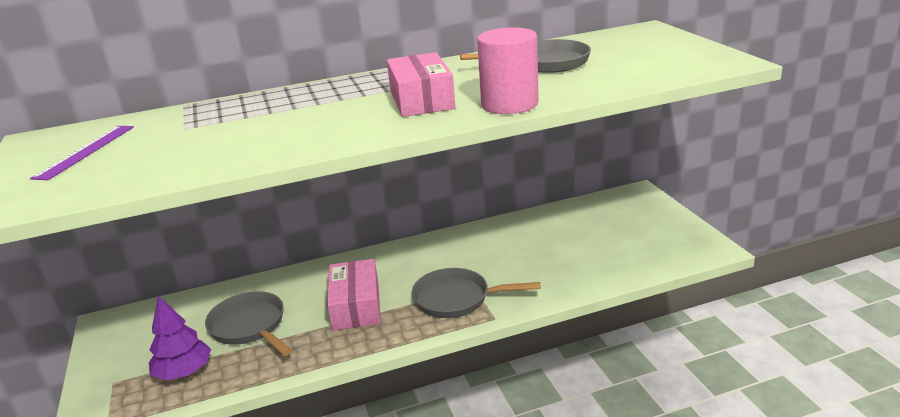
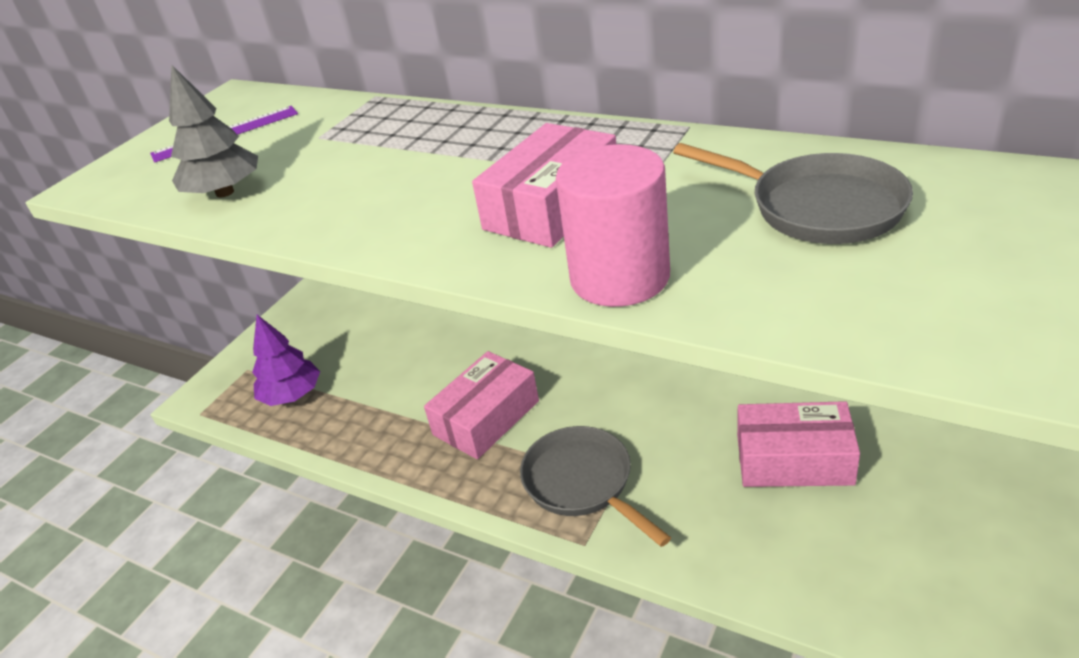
camera: 50 degrees right, 10 degrees up
grey pan [205,291,292,356] -> none
none -> grey tree [169,64,258,197]
none -> pink box [737,401,860,487]

